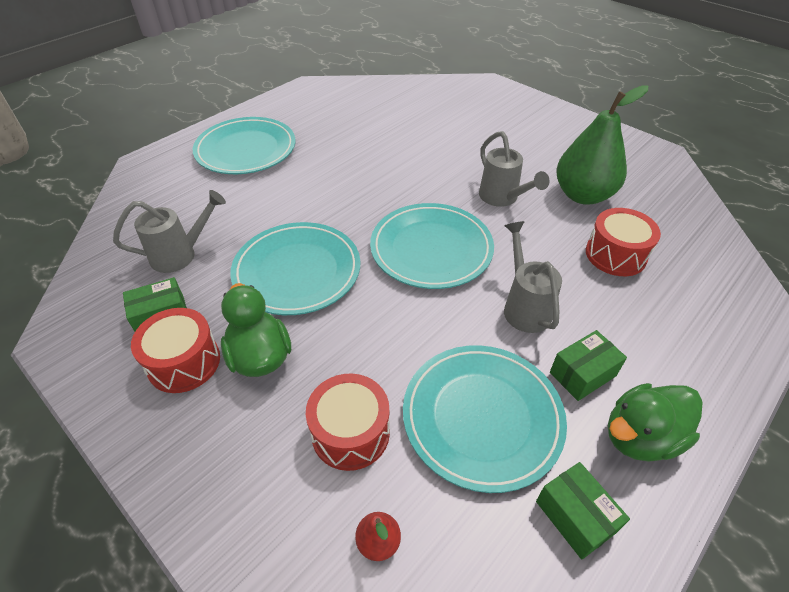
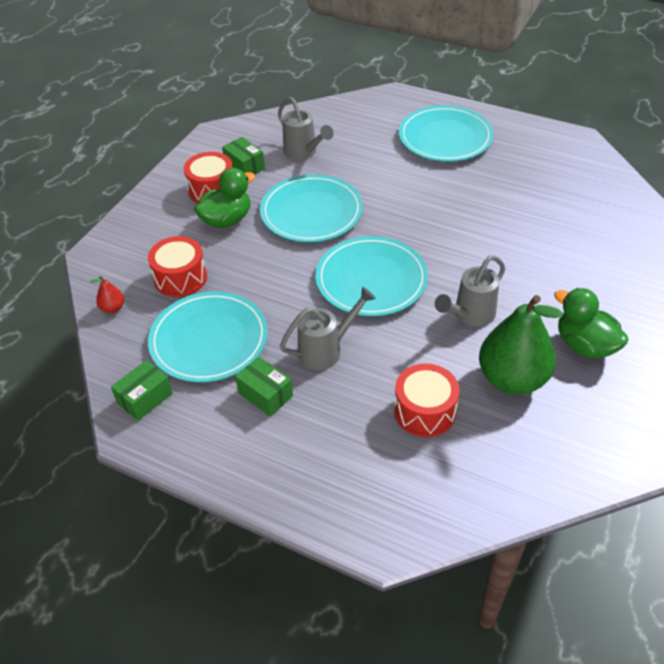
camera: 75 degrees right, 0 degrees up
green duck [608,383,703,462] -> green duck moved to [554,288,628,359]

